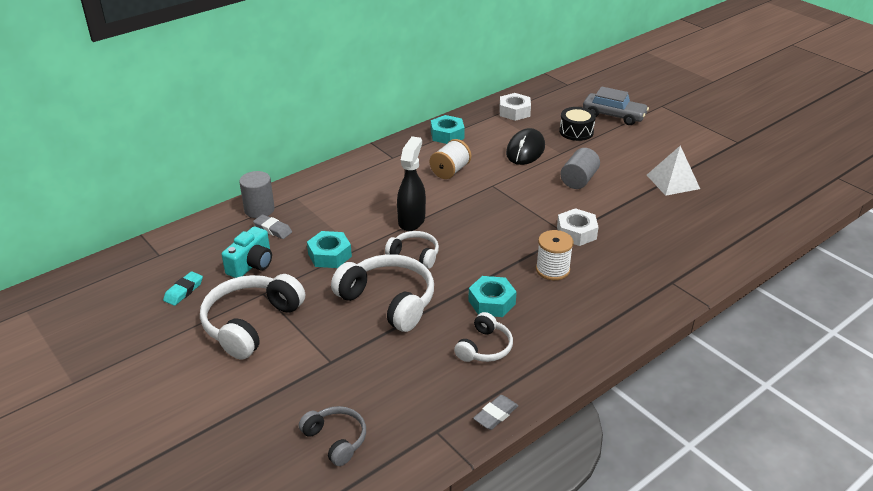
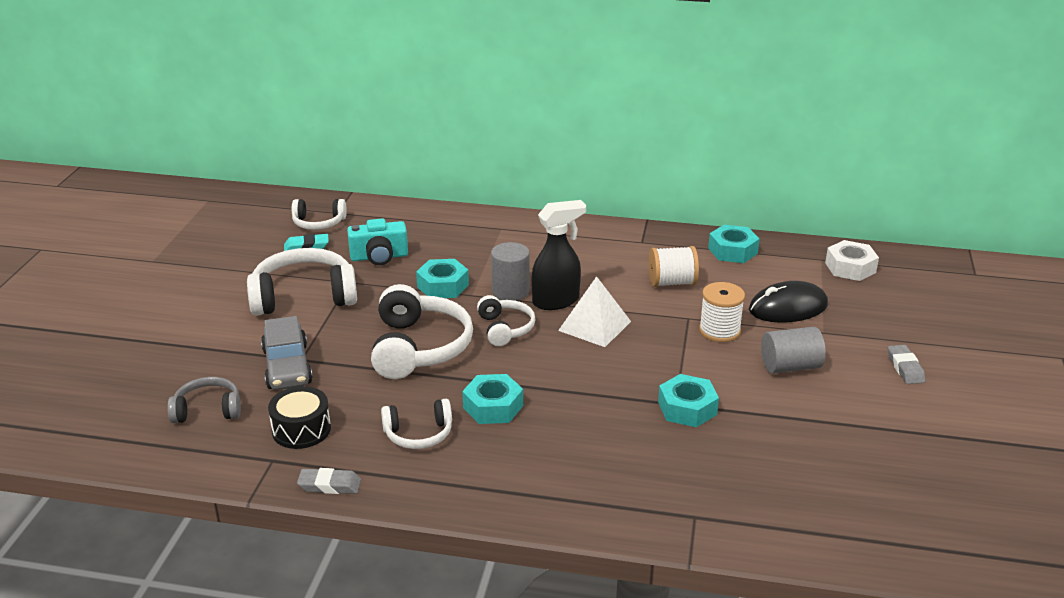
camera: 50 degrees right, 5 degrees down
grey cylinder [239,171,275,218] -> grey cylinder moved to [491,242,530,301]
grey eraser [253,214,292,239] -> grey eraser moved to [888,345,925,384]
grey headphones [299,406,366,466] -> grey headphones turned 105 degrees counterclockwise [167,377,241,423]
white spool [536,230,574,280] -> white spool moved to [699,282,745,342]
white nut [557,208,599,246] -> turquoise nut [658,374,719,427]
black drum [559,107,596,141] -> black drum moved to [268,386,331,449]
grey car [583,86,649,125] -> grey car moved to [261,316,313,390]
white pyramid [647,146,700,196] -> white pyramid moved to [558,276,631,347]
none -> white headphones [292,199,347,230]

